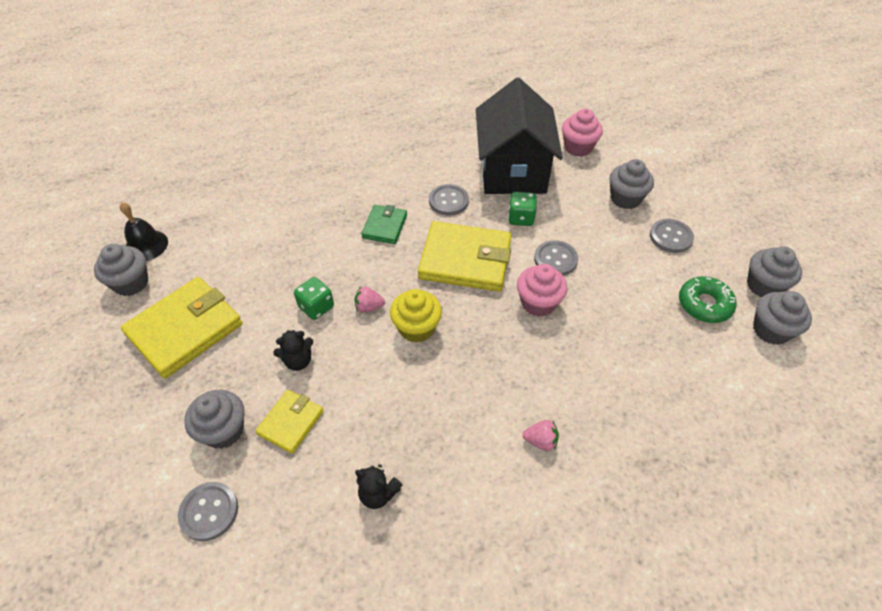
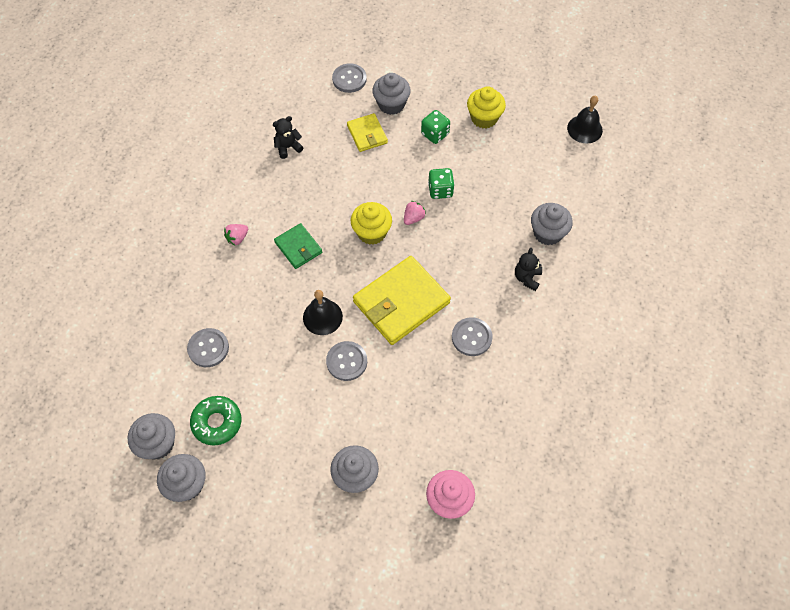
camera: 130 degrees right, 10 degrees up
grey cupcake [94,244,148,296] -> grey cupcake moved to [531,203,573,246]
yellow wallet [121,277,242,378] -> yellow cupcake [467,86,506,128]
black teddy bear [273,330,313,371] -> black teddy bear moved to [515,248,542,291]
green wallet [361,205,407,244] -> green wallet moved to [274,223,322,269]
black house [476,78,563,194] -> none
green dice [508,192,537,226] -> green dice moved to [421,110,450,144]
pink cupcake [517,264,568,317] -> black bell [303,290,343,335]
grey button [650,219,694,253] -> grey button moved to [187,328,229,367]

